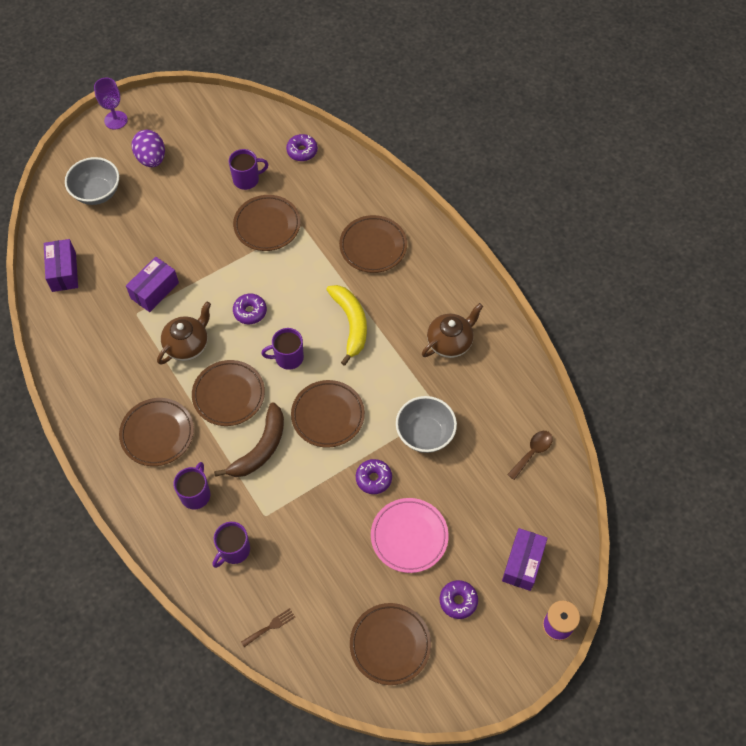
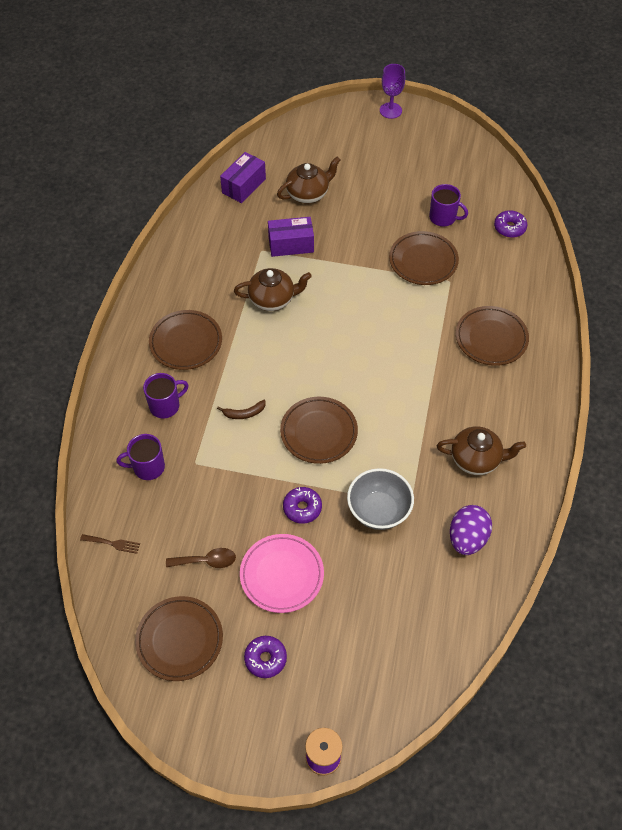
camera: 45 degrees right, 5 degrees down
grey bowl [65,157,119,205] -> none
purple egg [132,130,165,167] -> purple egg moved to [450,505,492,555]
brown plate [192,360,265,426] -> none
brown banana [214,402,284,477] -> brown banana [217,400,266,419], size x0.50
purple donut [233,294,267,324] -> none
purple mug [261,328,304,370] -> none
yellow banana [326,285,367,366] -> none
purple box [502,528,548,591] -> none
brown spoon [507,431,553,480] -> brown spoon moved to [166,548,236,568]
none -> brown teapot [277,156,341,204]

